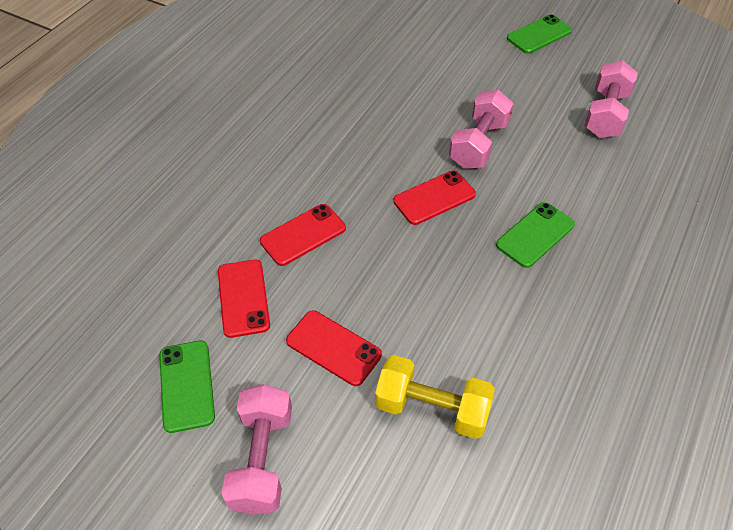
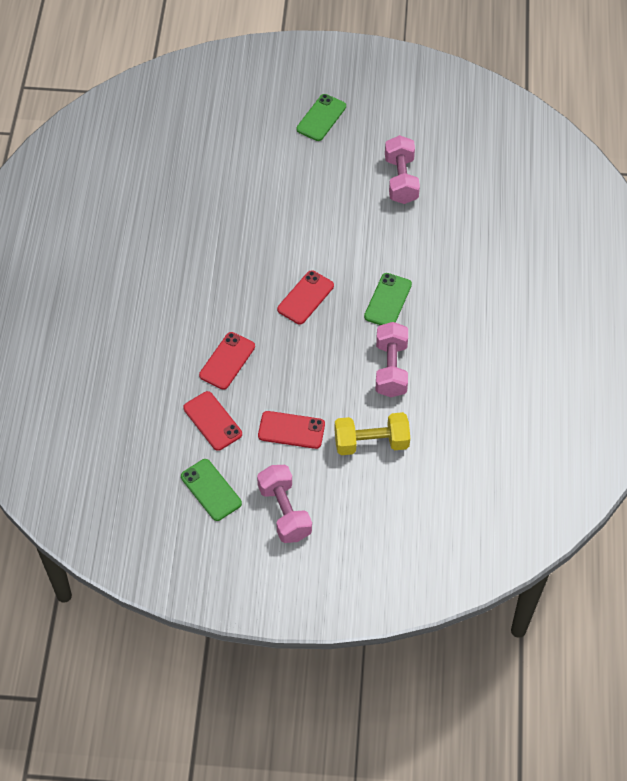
camera: 25 degrees left, 5 degrees up
pink dumbbell [449,90,514,169] -> pink dumbbell moved to [376,322,408,397]

